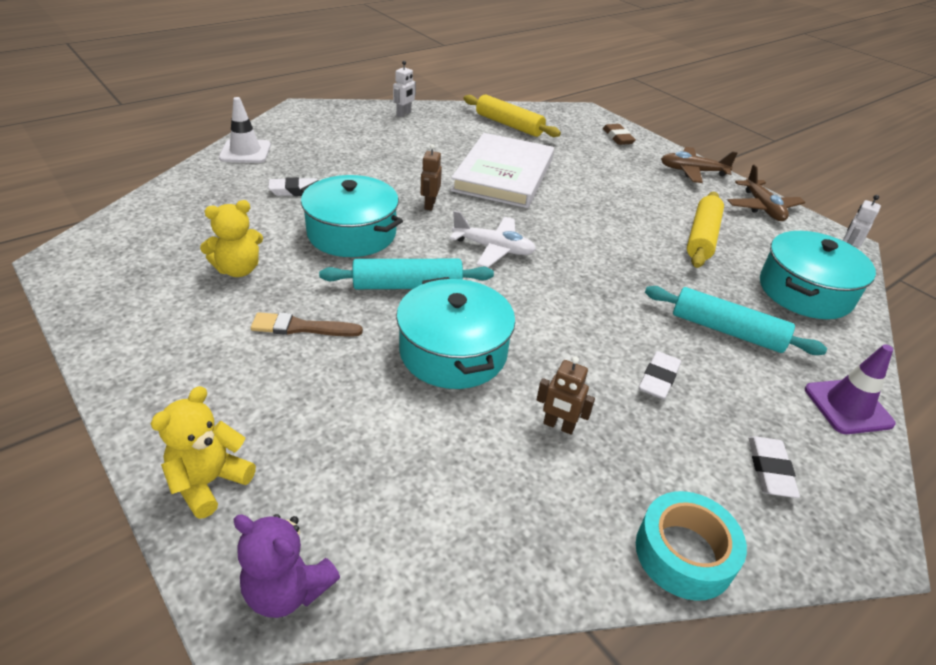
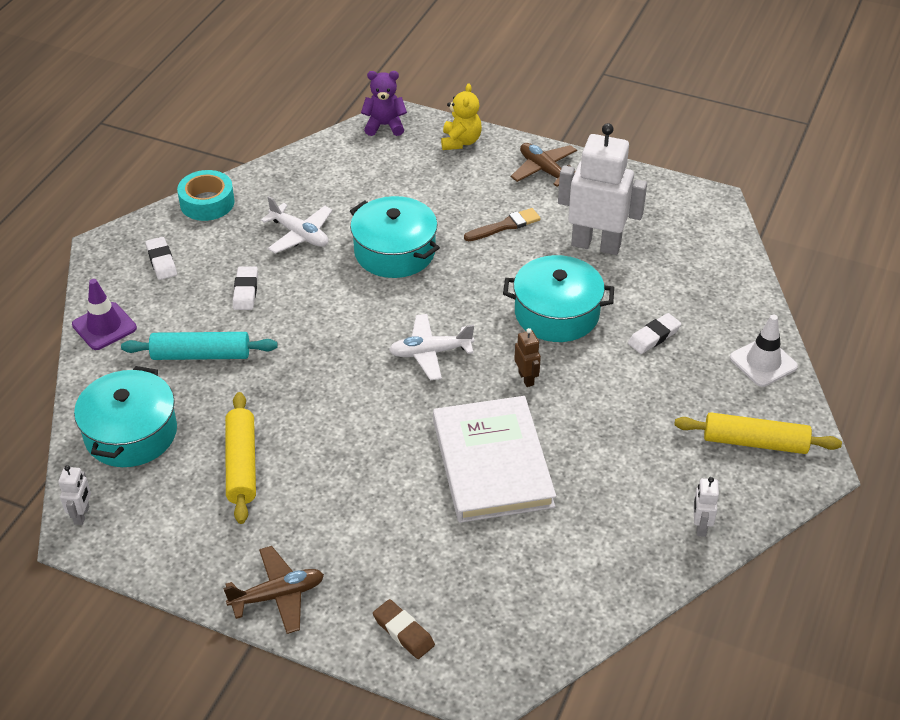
camera: 155 degrees right, 5 degrees up
yellow teddy bear [200,200,263,277] -> white robot [558,123,647,255]
turquoise rolling pin [319,259,494,289] -> none
yellow rolling pin [464,94,561,137] -> yellow rolling pin moved to [674,412,842,454]
brown robot [537,356,595,435] -> white plane [261,196,333,254]
brown plane [727,164,805,221] -> brown plane moved to [511,143,577,187]

